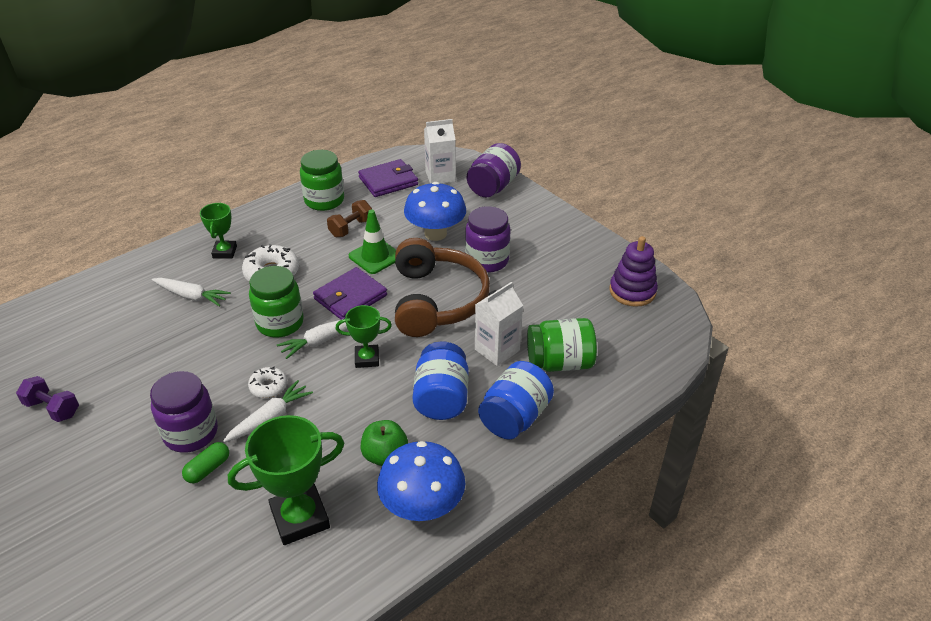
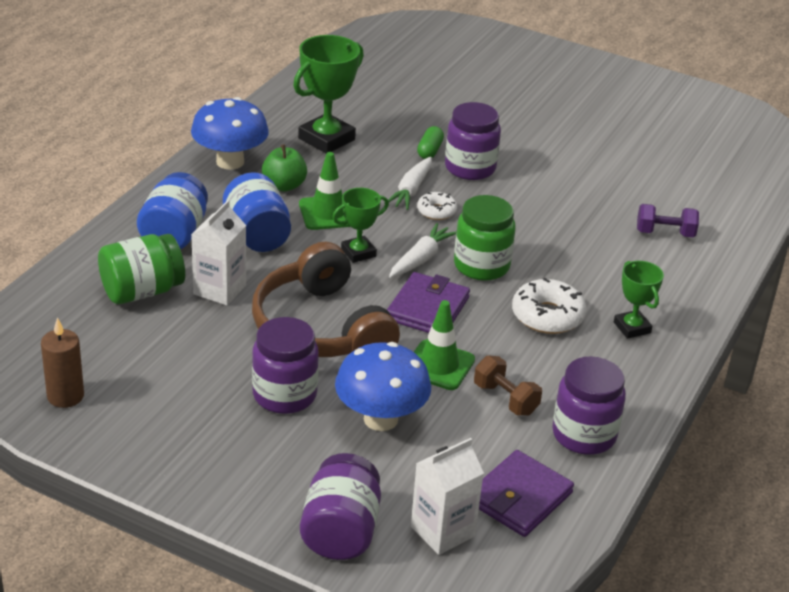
camera: 155 degrees right, 5 degrees down
purple dumbbell [16,376,79,422] -> purple dumbbell moved to [637,204,699,237]
white carrot [152,278,231,307] -> none
green jar [300,150,344,211] -> purple jar [552,356,626,455]
brown dumbbell [327,200,372,237] -> brown dumbbell turned 60 degrees counterclockwise [474,355,542,416]
purple stacking toy [609,236,658,307] -> brown candle [41,317,84,408]
none -> green traffic cone [299,152,351,230]

